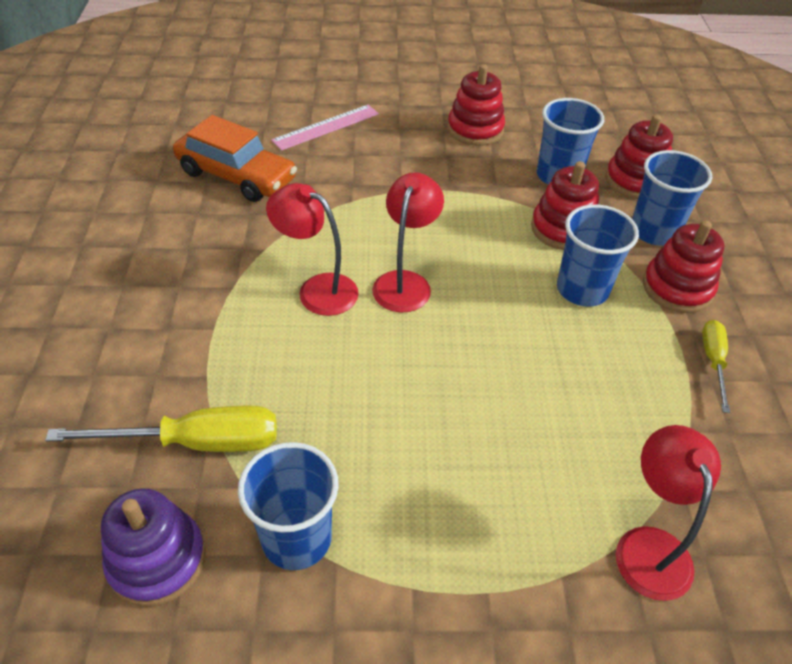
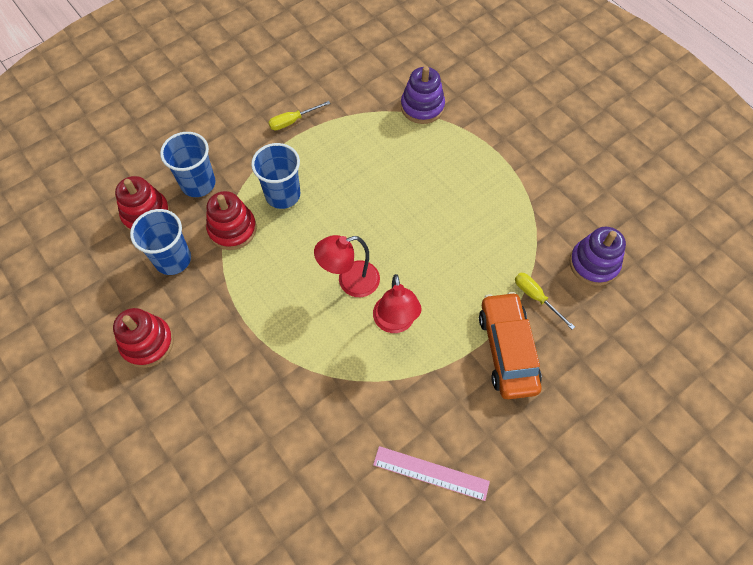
camera: 125 degrees left, 15 degrees up
yellow screwdriver [45,406,277,452] -> yellow screwdriver [515,273,575,330], size x0.57
orange car [173,115,297,202] -> orange car moved to [479,292,542,399]
blue cup [238,442,339,570] -> none
pink ruler [271,105,379,151] -> pink ruler moved to [373,446,490,501]
red lamp [616,425,721,601] -> purple stacking toy [401,66,445,124]
red stacking toy [643,221,725,313] -> none

